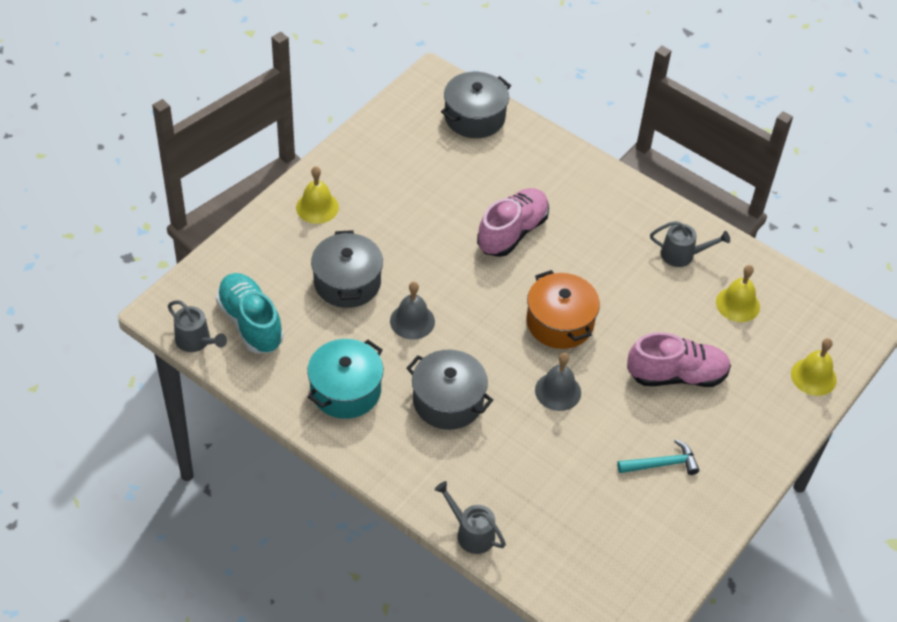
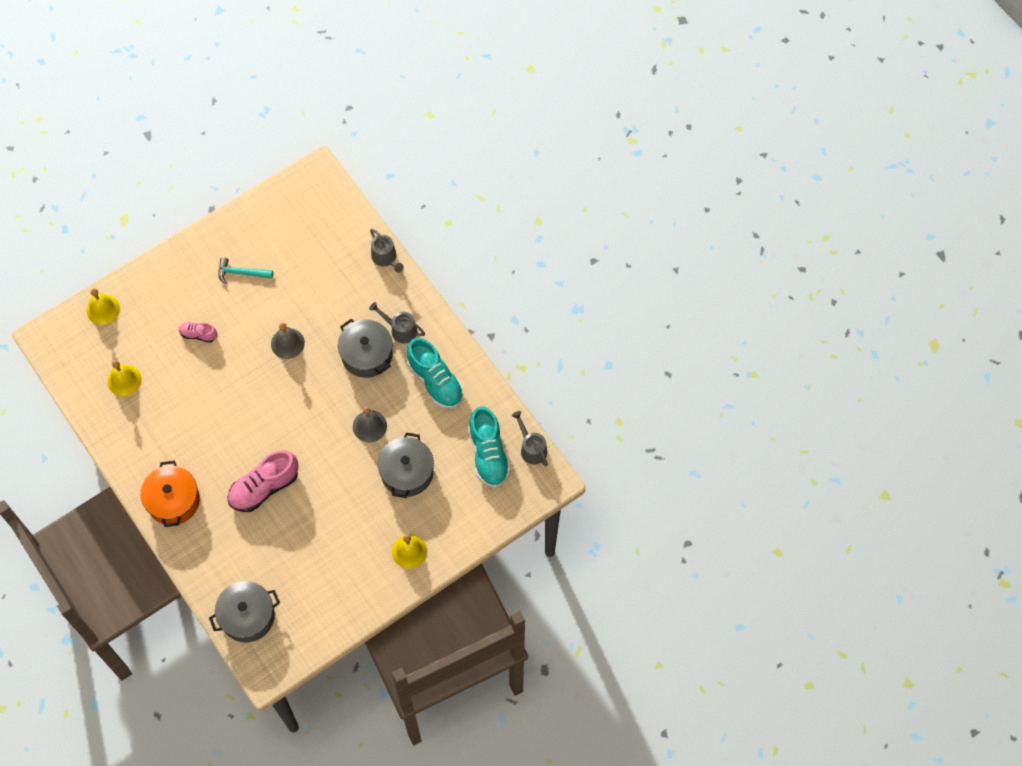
camera: 160 degrees left, 15 degrees up
turquoise pot [307,339,383,419] -> turquoise shoe [407,338,463,409]
orange pot [526,270,600,349] -> orange pot moved to [141,461,200,527]
pink shoe [627,332,731,387] -> pink shoe [179,322,218,343], size x0.52
grey watering can [650,221,730,267] -> grey watering can moved to [369,302,425,344]

